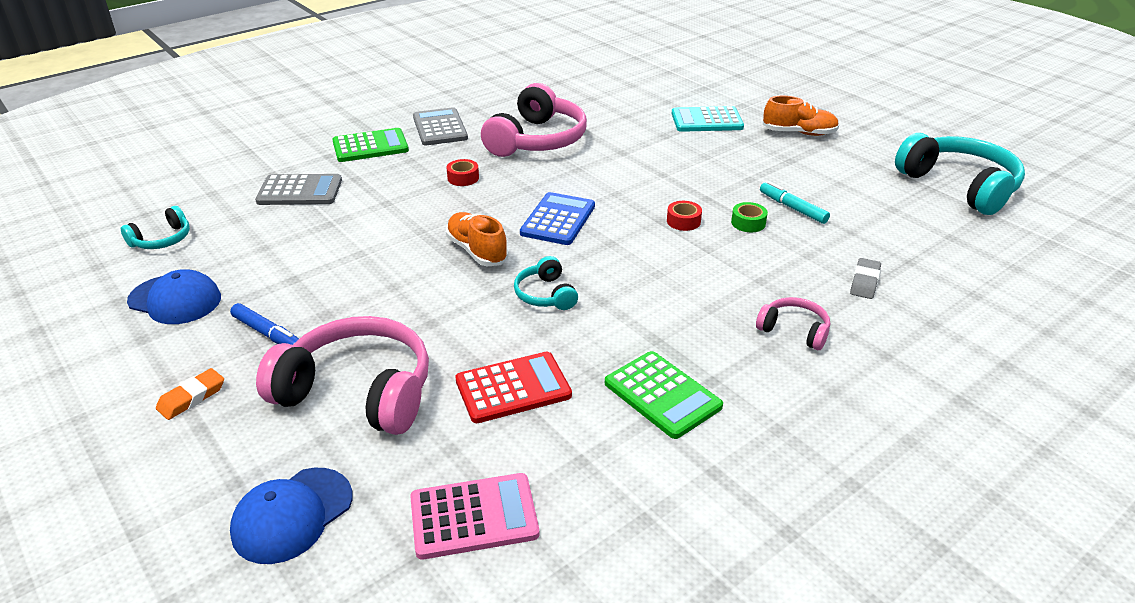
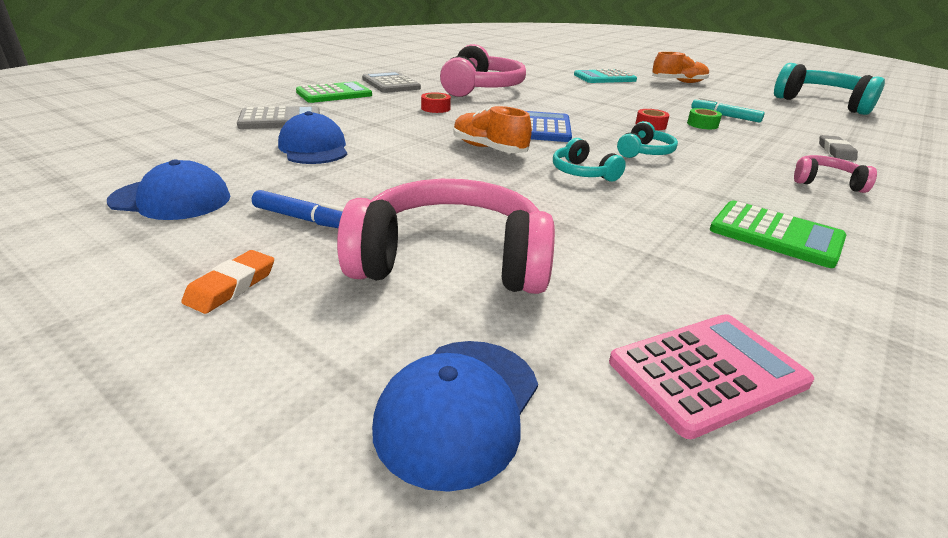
camera: 15 degrees left, 5 degrees down
turquoise headphones [121,206,190,249] -> turquoise headphones moved to [617,121,678,158]
red calculator [455,352,572,423] -> none
none -> blue cap [278,111,347,164]

